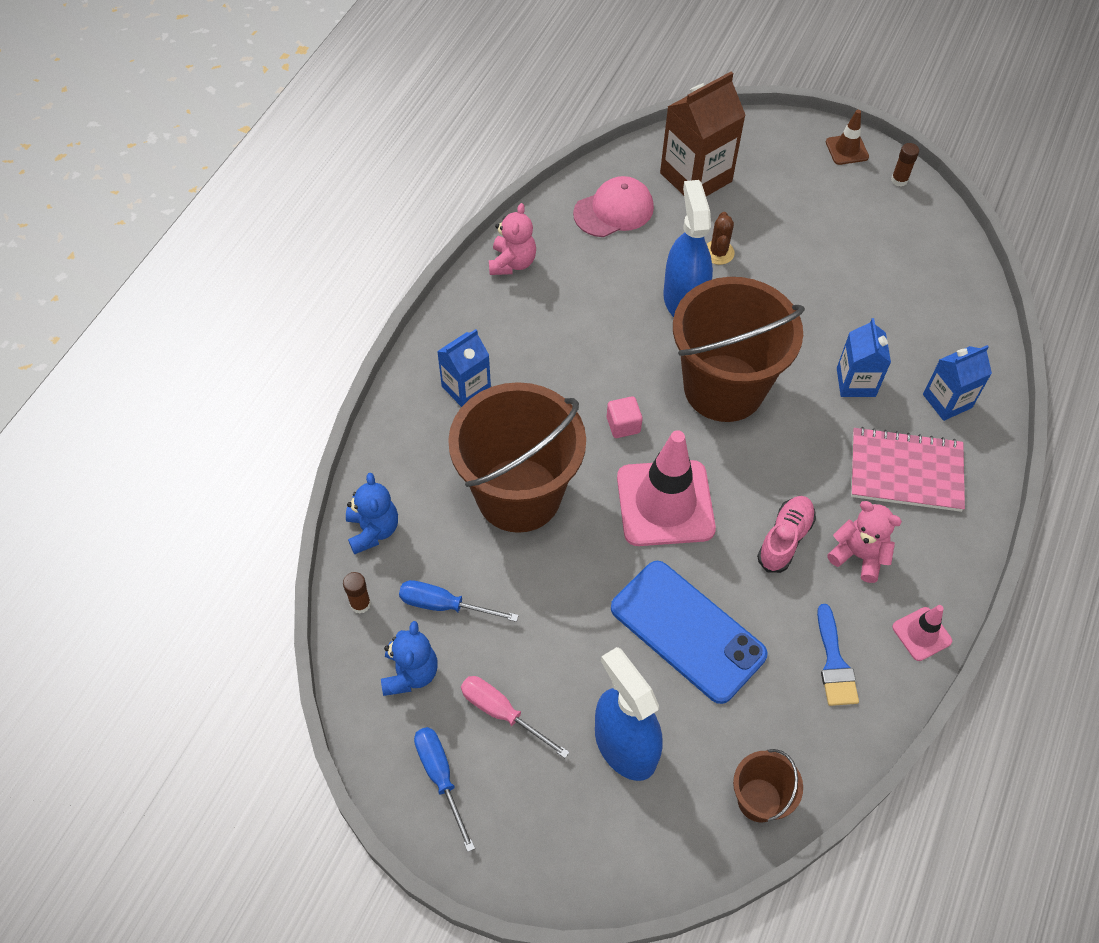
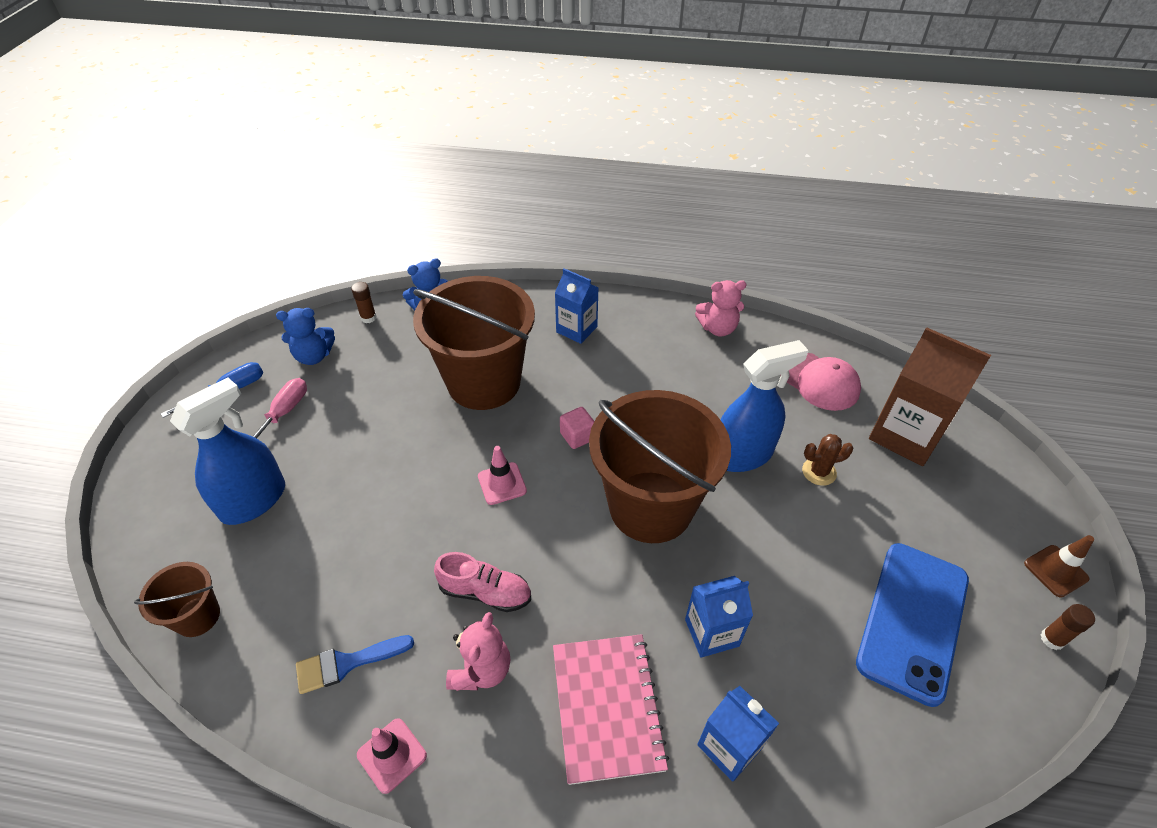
camera: 75 degrees right, 10 degrees down
blue screwdriver [399,580,519,622] -> none
blue phone [611,561,768,704] -> blue phone moved to [856,543,969,707]
pink traffic cone [617,430,716,546] -> pink traffic cone [478,446,527,505], size x0.48

